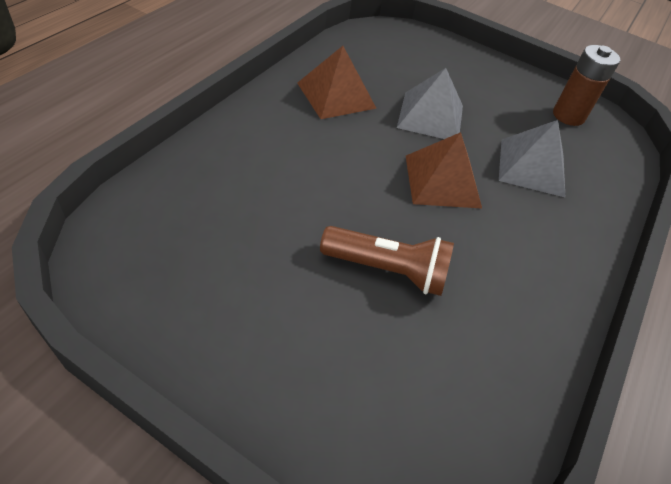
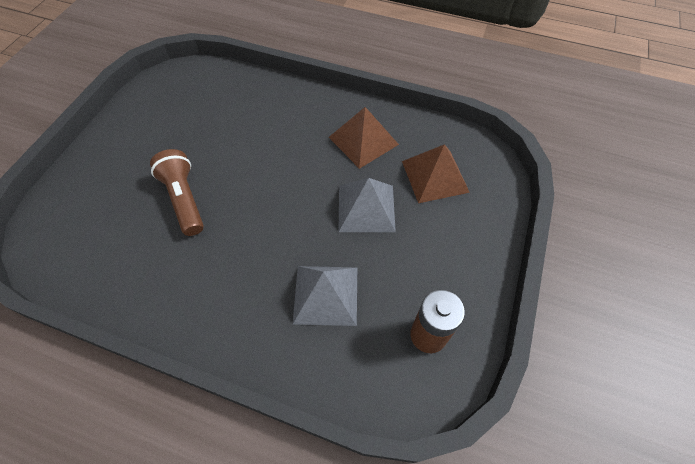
camera: 85 degrees right, 10 degrees up
brown flashlight [320,226,454,296] -> brown flashlight turned 150 degrees clockwise [150,149,204,236]
brown pyramid [406,132,482,209] -> brown pyramid moved to [402,144,470,203]

